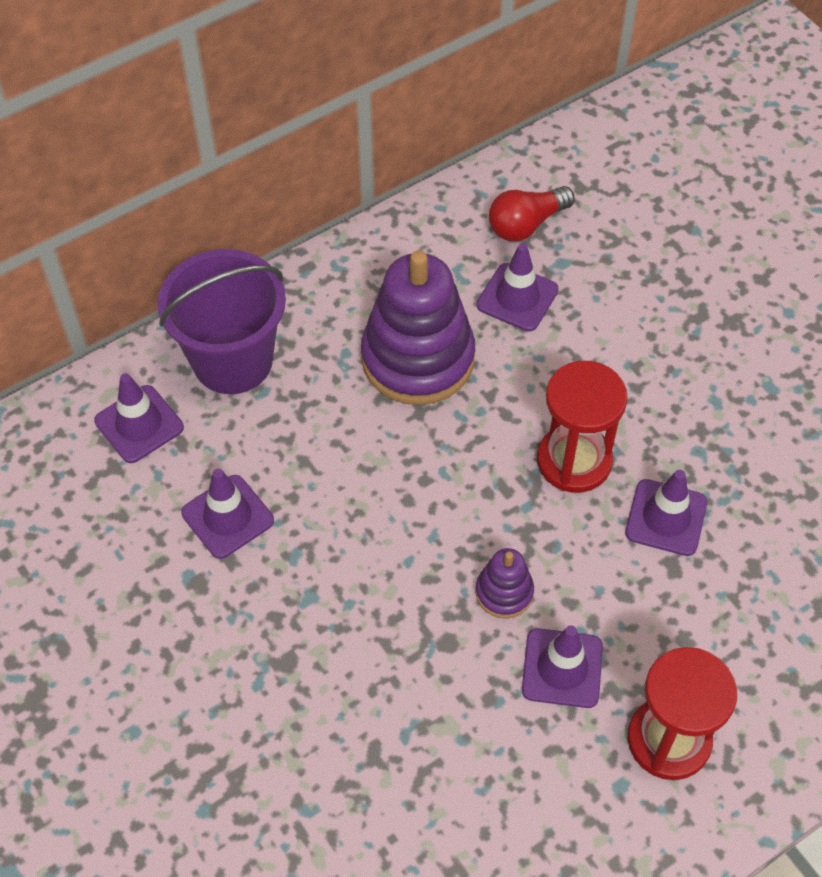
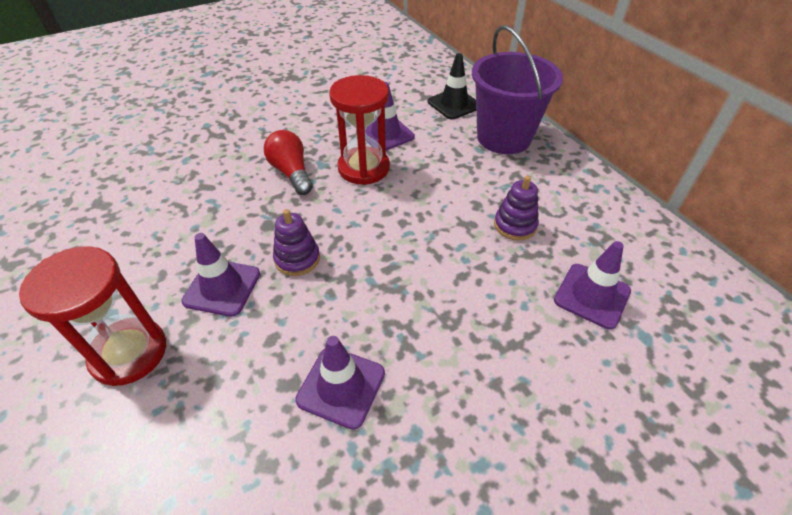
camera: 95 degrees right, 10 degrees down
purple traffic cone [94,373,184,463] -> black traffic cone [428,53,476,119]
purple stacking toy [361,250,475,405] -> purple stacking toy [494,176,539,241], size x0.47
red light bulb [489,186,575,241] -> red light bulb moved to [264,130,313,195]
red hourglass [537,361,628,493] -> red hourglass moved to [329,75,390,185]

